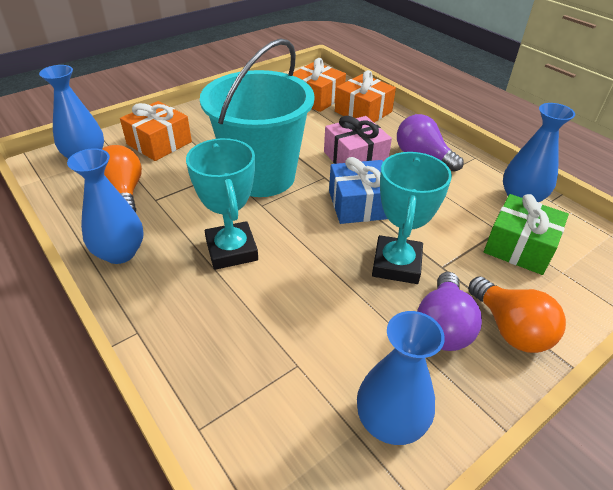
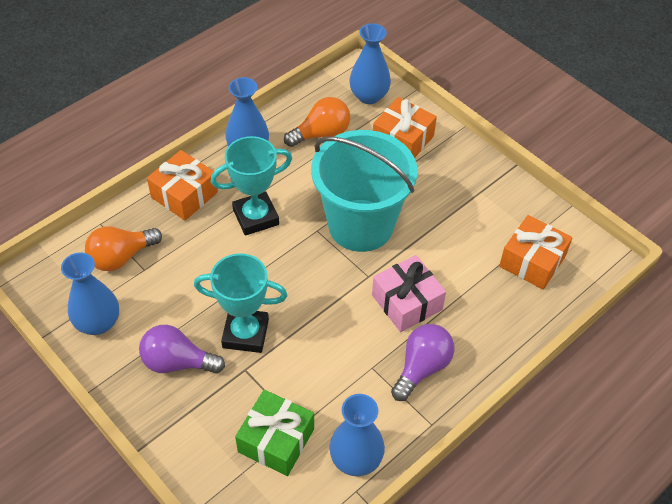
camera: 85 degrees right, 10 degrees up
blue gift [329,157,388,224] -> none
orange gift [335,70,396,122] -> orange gift moved to [147,150,218,221]
orange light bulb [468,276,566,353] -> orange light bulb moved to [85,226,162,271]

